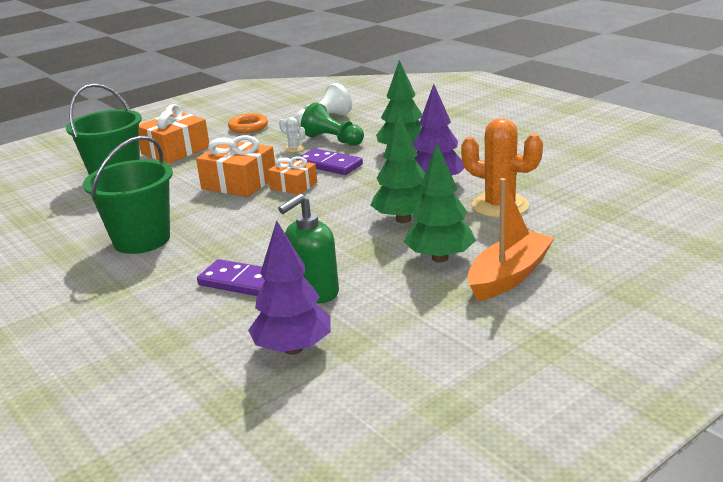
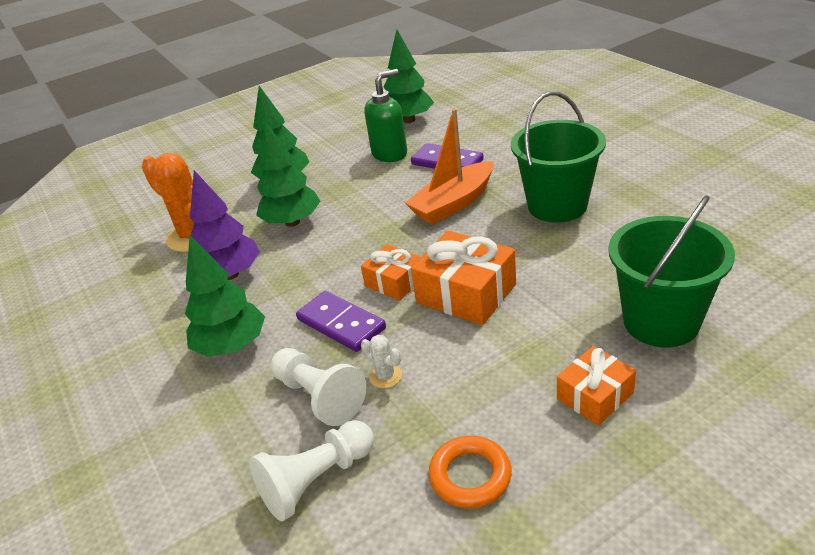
camera: 170 degrees left, 10 degrees up
orange gift [139,104,209,164] -> orange gift [557,346,636,426], size x0.62
purple tree [248,220,331,355] -> green tree [384,30,434,123]
green pawn [301,102,364,146] -> white pawn [271,348,366,426]
orange boat [468,178,554,301] -> orange boat moved to [405,109,493,225]

